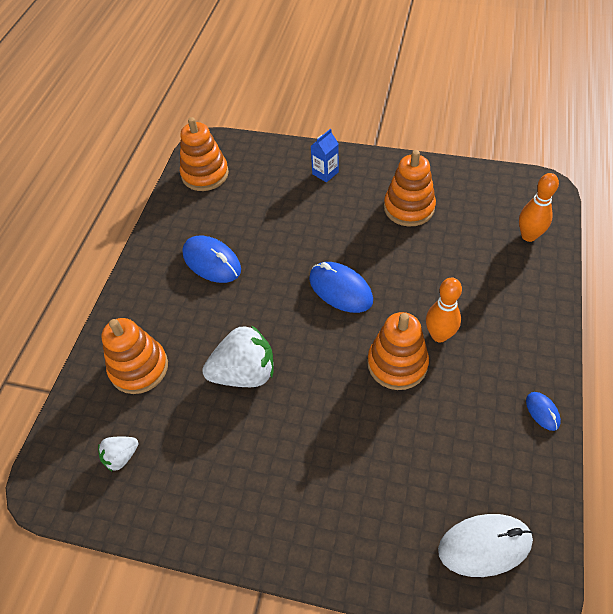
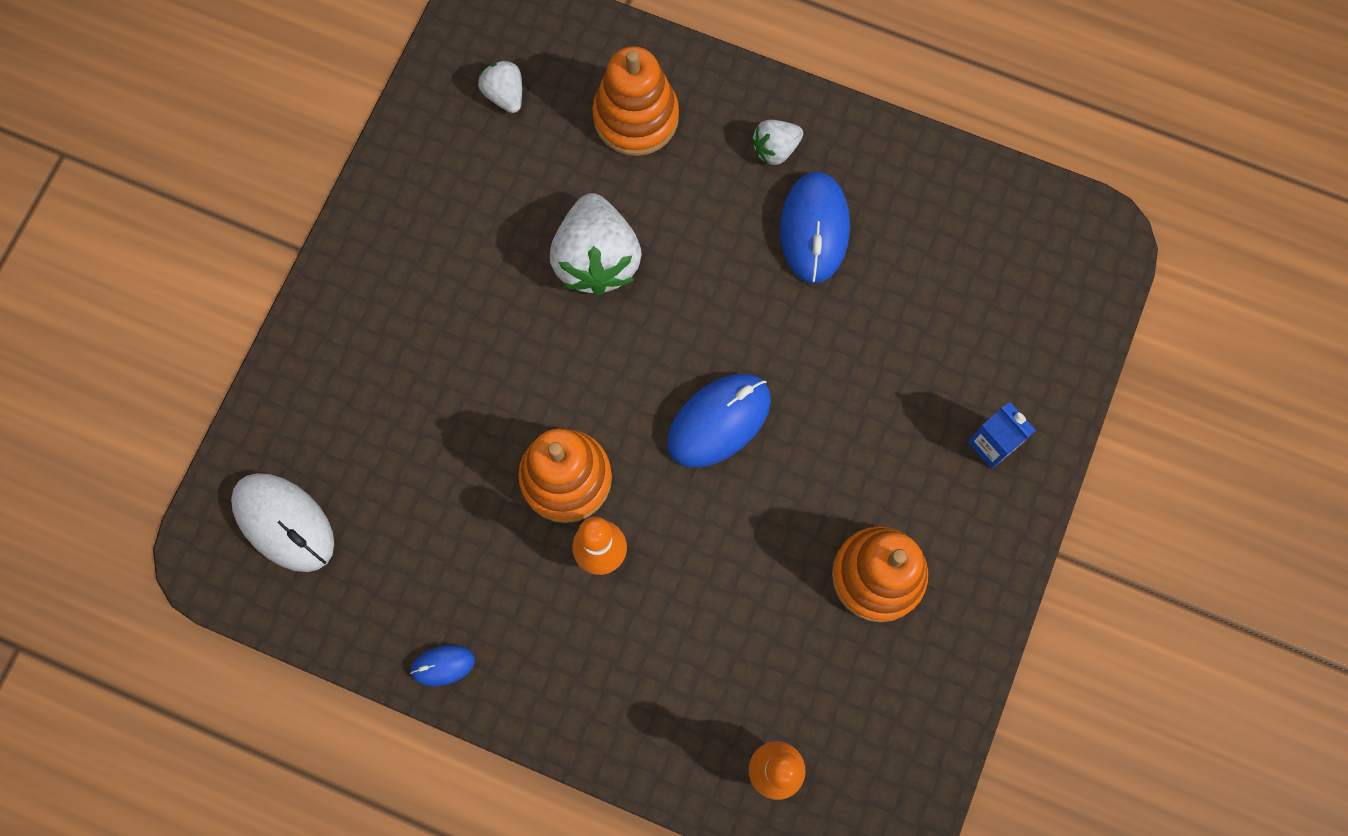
camera: 95 degrees right, 20 degrees up
orange stacking toy [180,117,229,191] -> none
blue mouse [182,236,241,283] -> blue mouse turned 45 degrees counterclockwise [780,171,850,283]
white mouse [438,514,533,577] -> white mouse turned 45 degrees counterclockwise [231,473,334,572]
none -> white strawberry [752,120,803,165]

